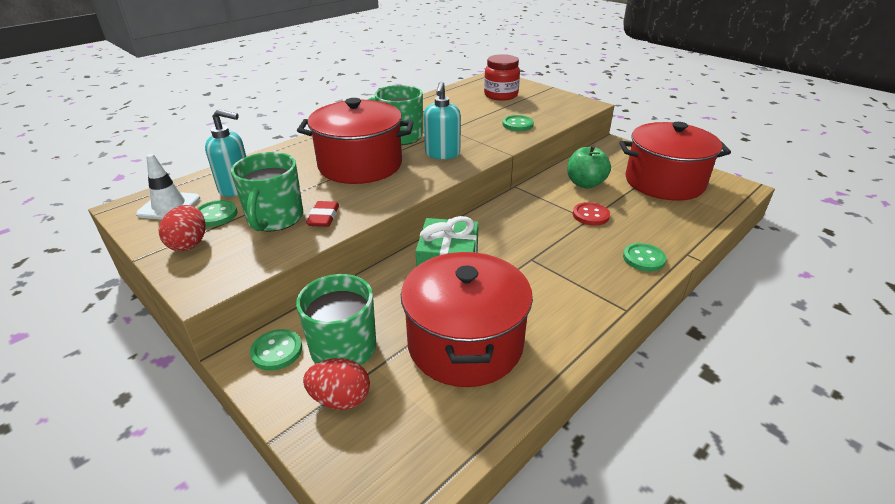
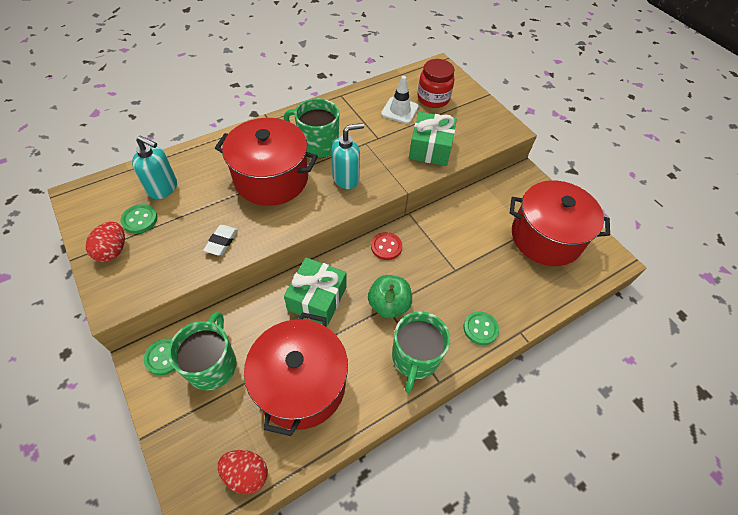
camera: 10 degrees right, 20 degrees up
white traffic cone [136,154,200,220] -> white traffic cone moved to [381,76,419,124]
green mug [231,152,303,232] -> green mug moved to [392,311,450,393]
red egg [303,358,370,410] -> red egg moved to [218,450,268,495]
red eraser [306,201,339,227] -> white eraser [203,225,238,256]
turquoise soap dispenser [424,82,461,159] -> turquoise soap dispenser turned 135 degrees counterclockwise [331,123,364,189]
green button [502,115,534,131] -> green gift [409,112,457,166]
green apple [567,145,611,188] -> green apple moved to [368,275,412,318]
red button [573,202,610,226] -> red button moved to [371,232,402,260]

